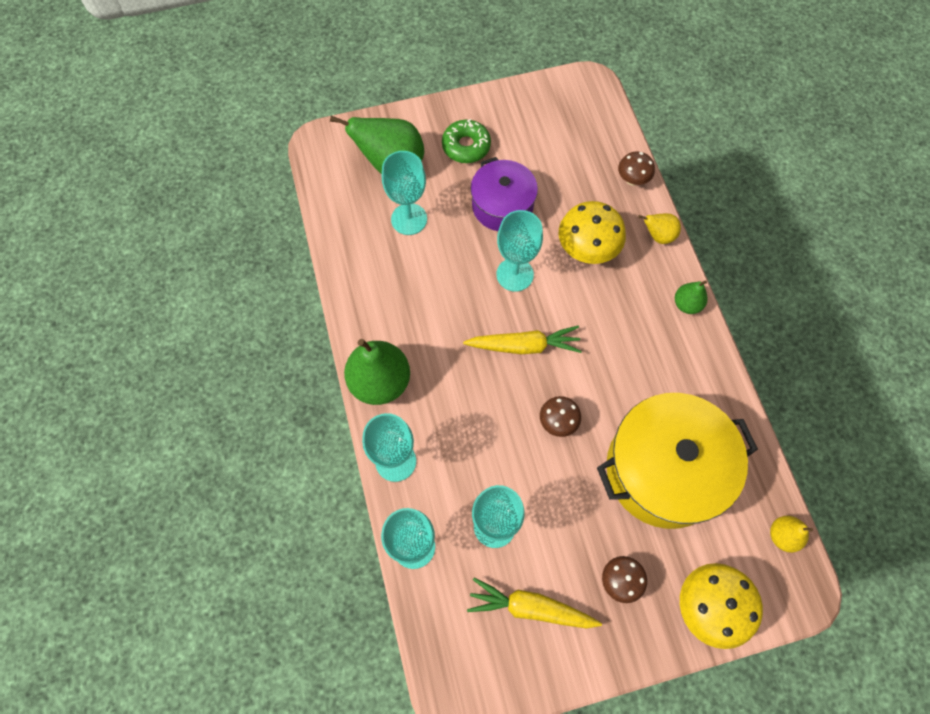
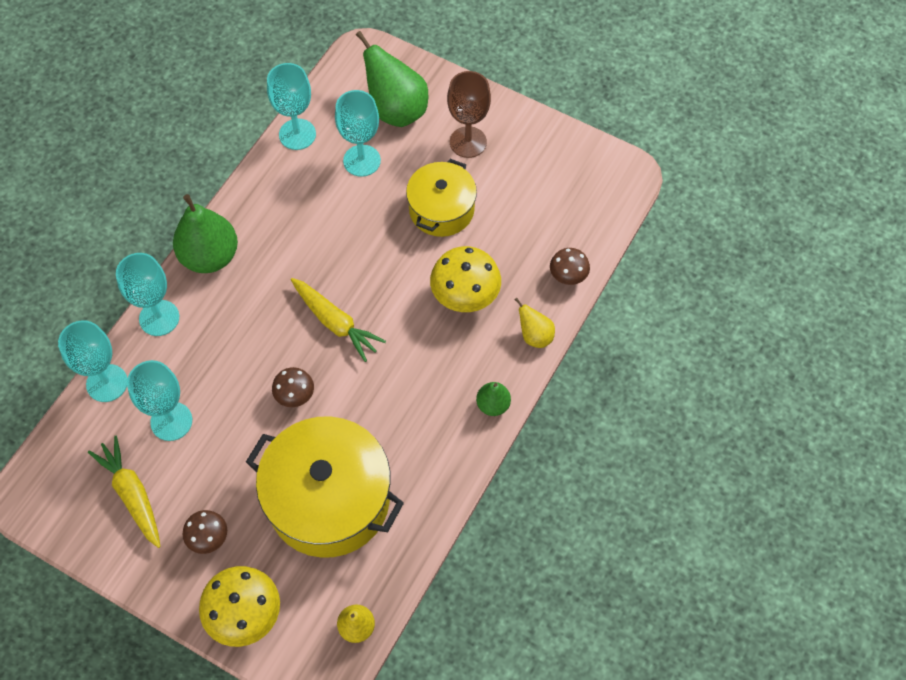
camera: 45 degrees right, 5 degrees down
green donut [442,119,491,163] -> brown goblet [447,71,491,158]
purple pot [471,157,538,231] -> yellow pot [406,159,477,237]
turquoise goblet [497,210,543,292] -> turquoise goblet moved to [267,63,316,150]

